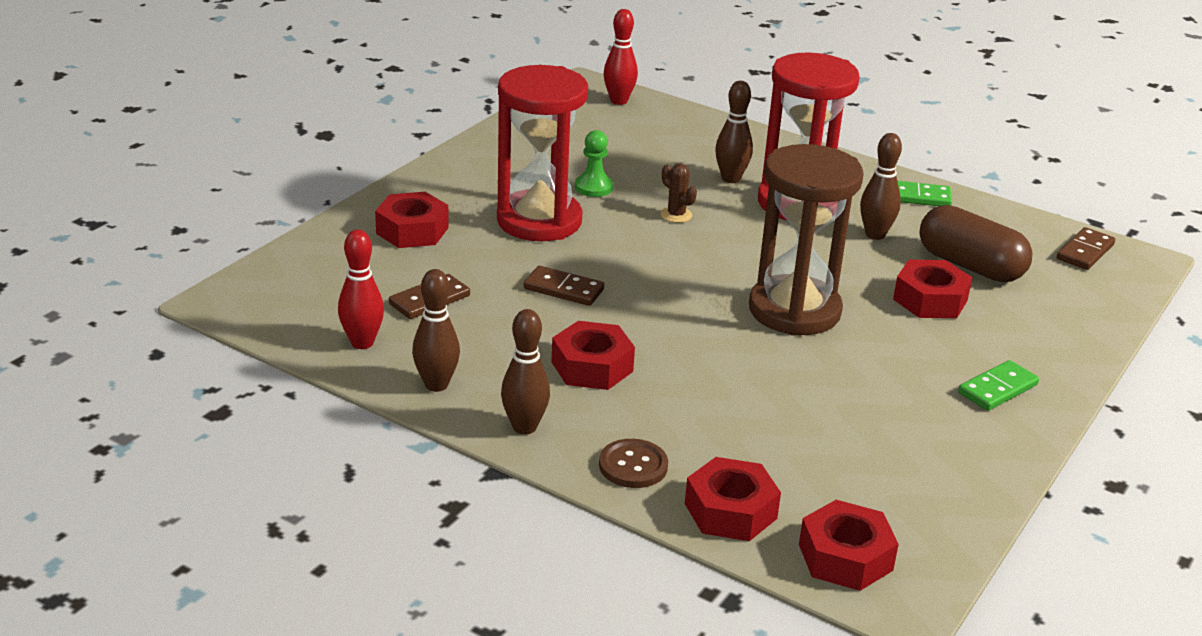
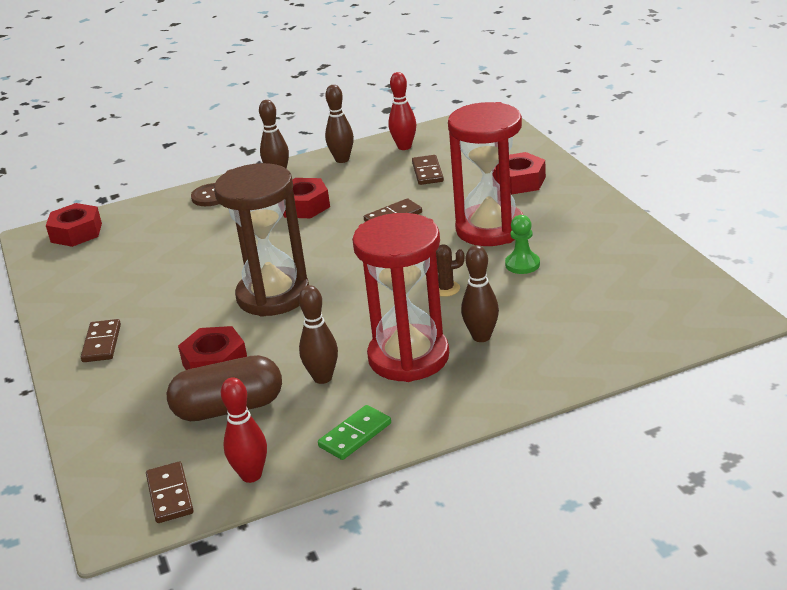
camera: 130 degrees right, 0 degrees up
red bowling pin [604,9,638,105] -> red bowling pin moved to [221,377,267,483]
red nut [685,457,781,541] -> none
green domino [958,360,1039,411] -> brown domino [81,319,121,362]

